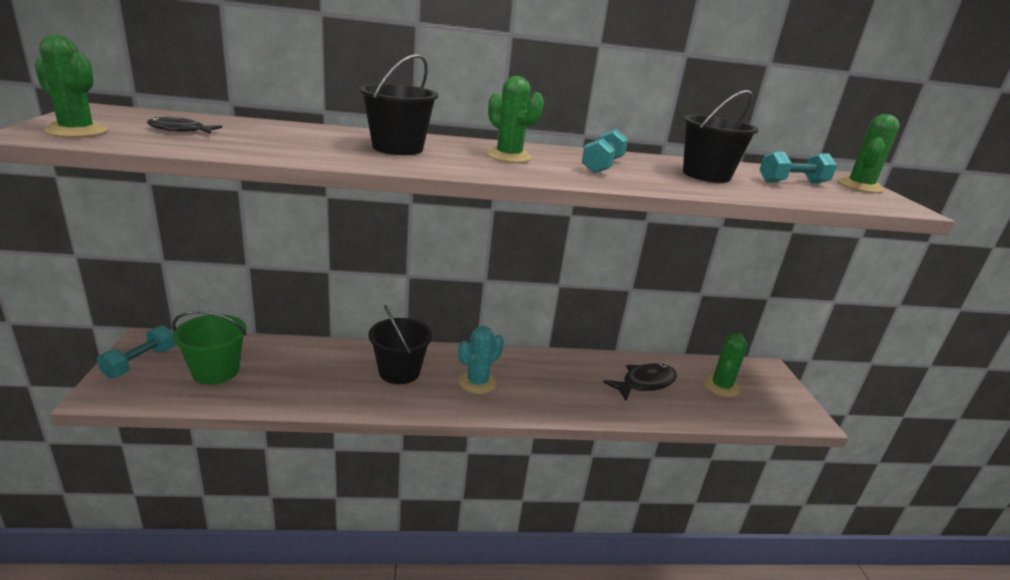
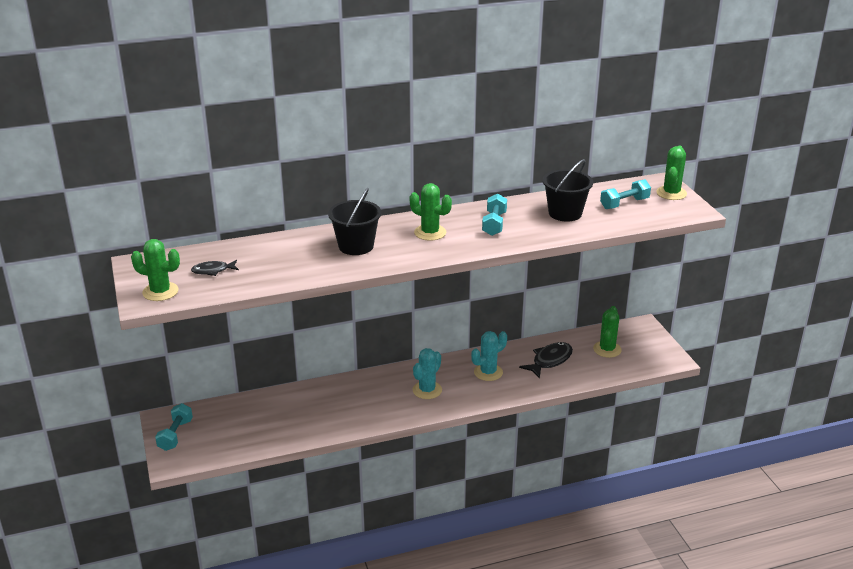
camera: 10 degrees left, 5 degrees up
green bucket [172,311,247,384] -> none
black bucket [369,305,432,384] -> none
none -> turquoise cactus [471,331,507,381]

